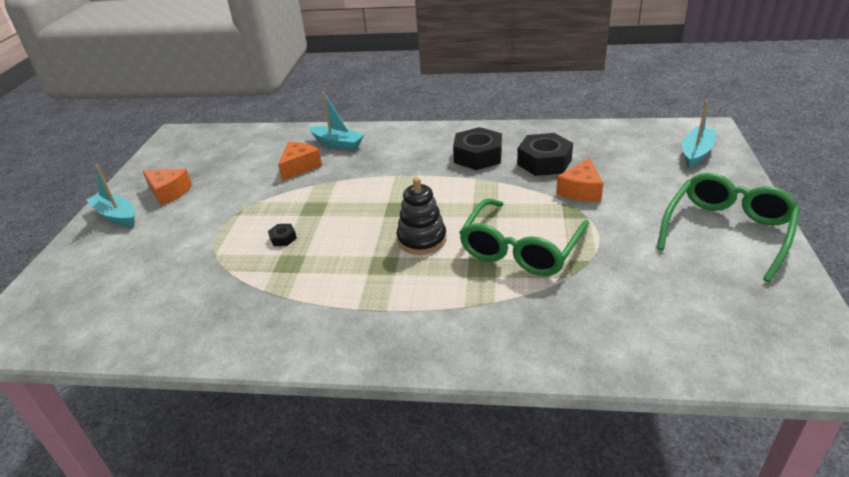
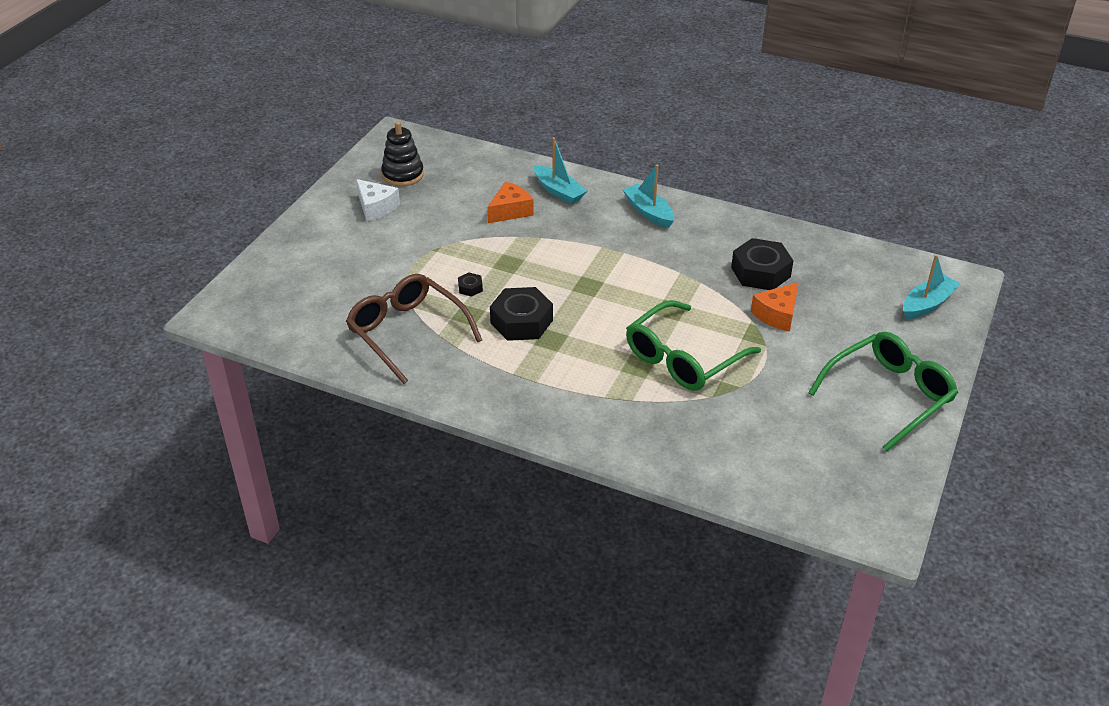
camera: 15 degrees right, 5 degrees up
turquoise boat [86,164,135,226] -> turquoise boat moved to [623,164,674,228]
orange cheese [143,169,192,206] -> white cheese [356,179,400,221]
black stacking toy [397,177,447,255] -> black stacking toy moved to [381,121,424,187]
black nut [453,127,502,170] -> black nut moved to [490,287,553,341]
none -> brown glasses [346,274,482,384]

